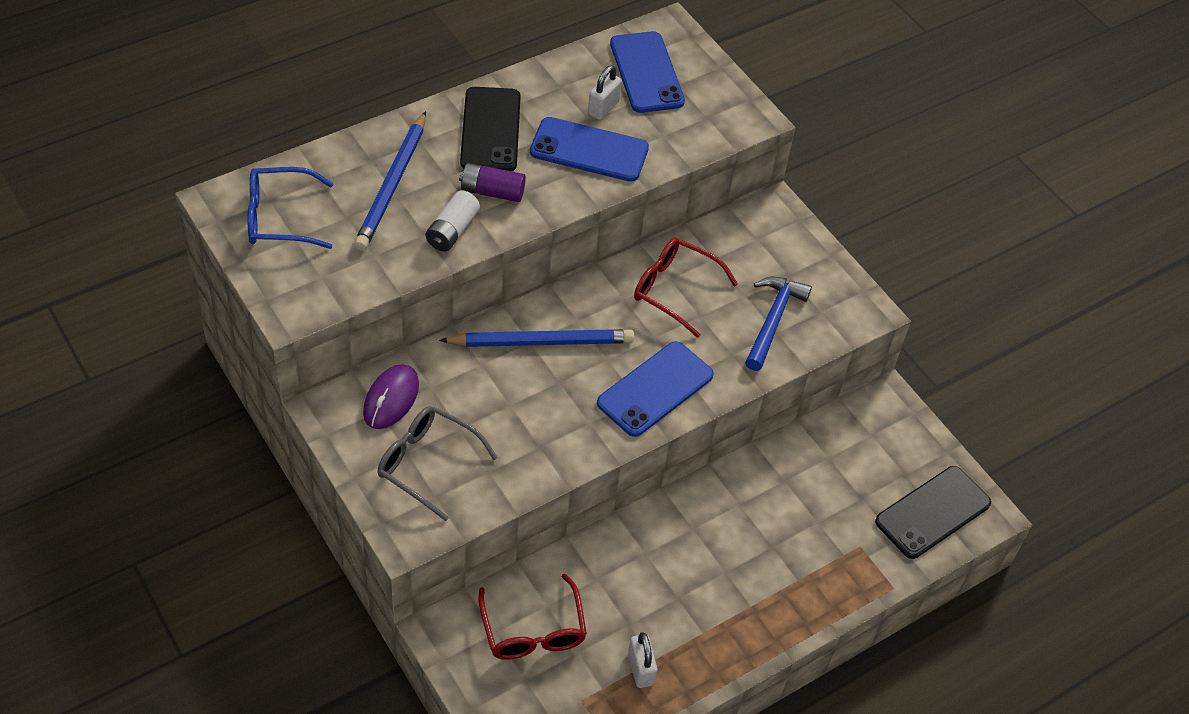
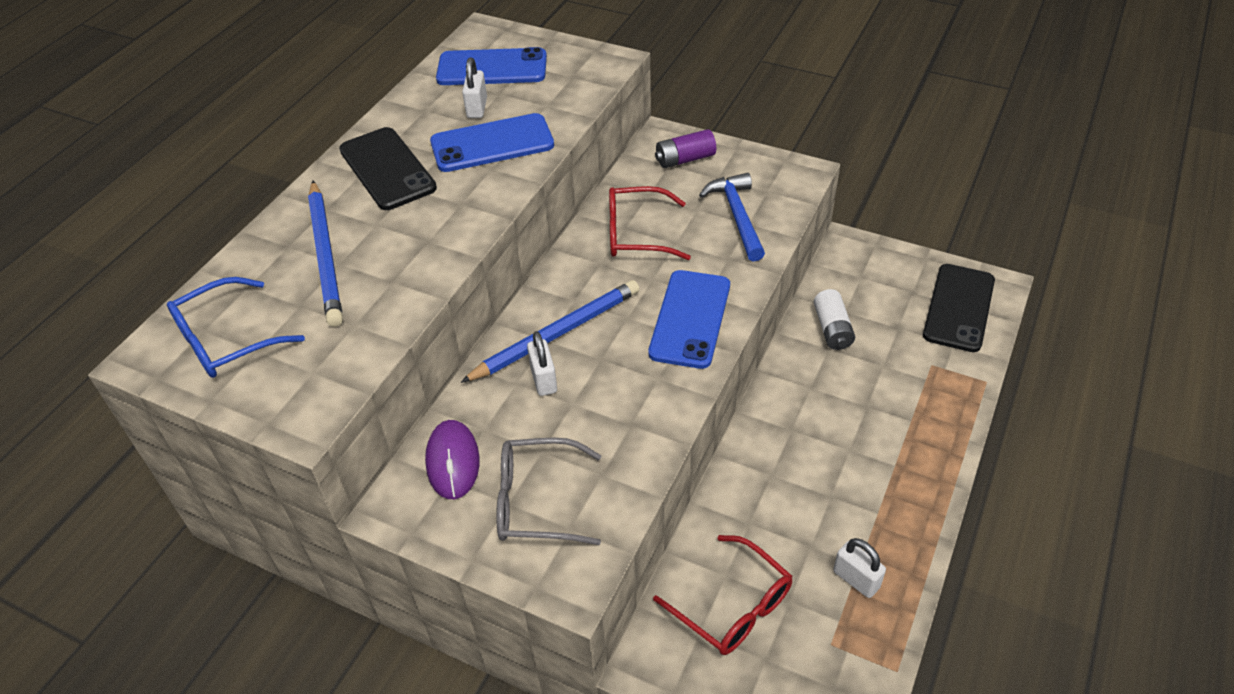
camera: 25 degrees left, 5 degrees down
white battery [426,190,480,251] -> white battery moved to [814,289,855,350]
purple battery [459,163,526,202] -> purple battery moved to [655,129,716,168]
blue phone [610,31,685,113] -> blue phone turned 45 degrees counterclockwise [436,47,547,85]
none -> white padlock [527,331,557,396]

